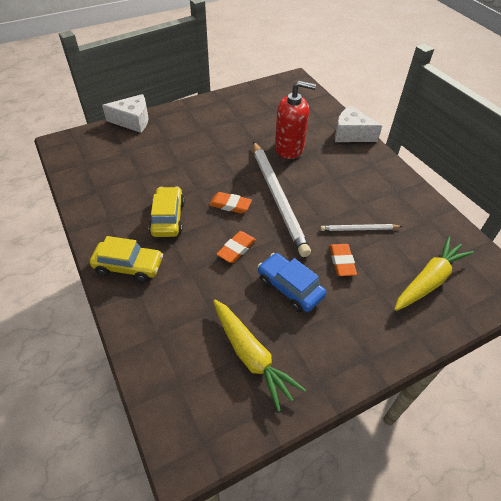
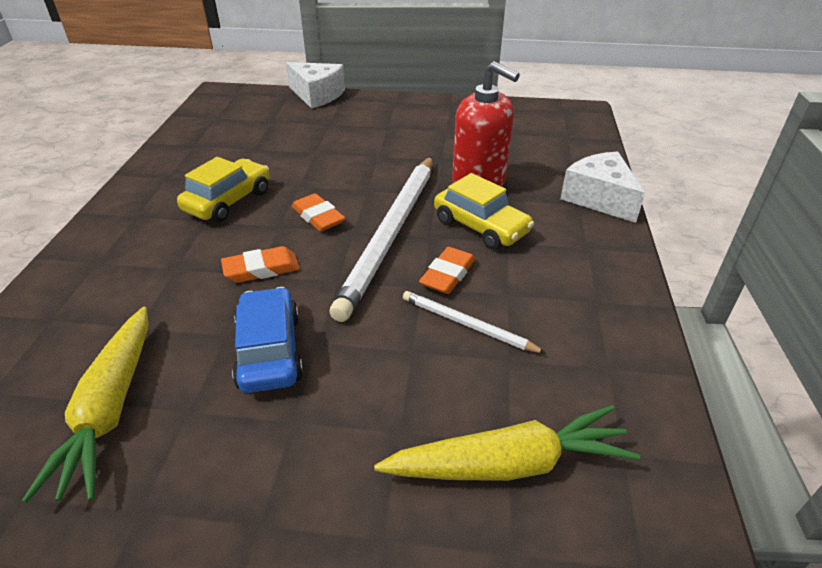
camera: 35 degrees right, 10 degrees down
yellow car [90,236,163,282] -> yellow car moved to [434,173,534,250]
orange eraser [330,244,357,276] -> orange eraser moved to [419,247,476,294]

